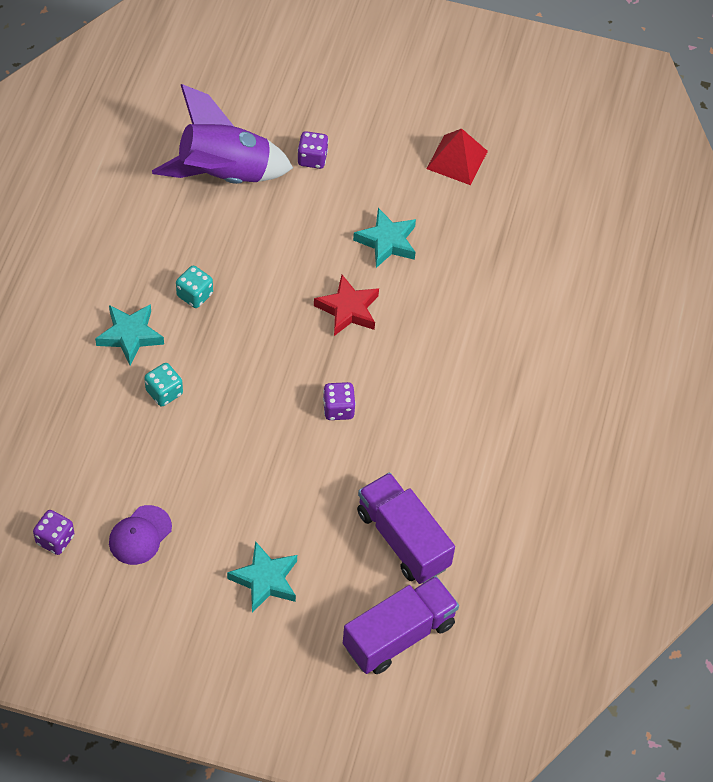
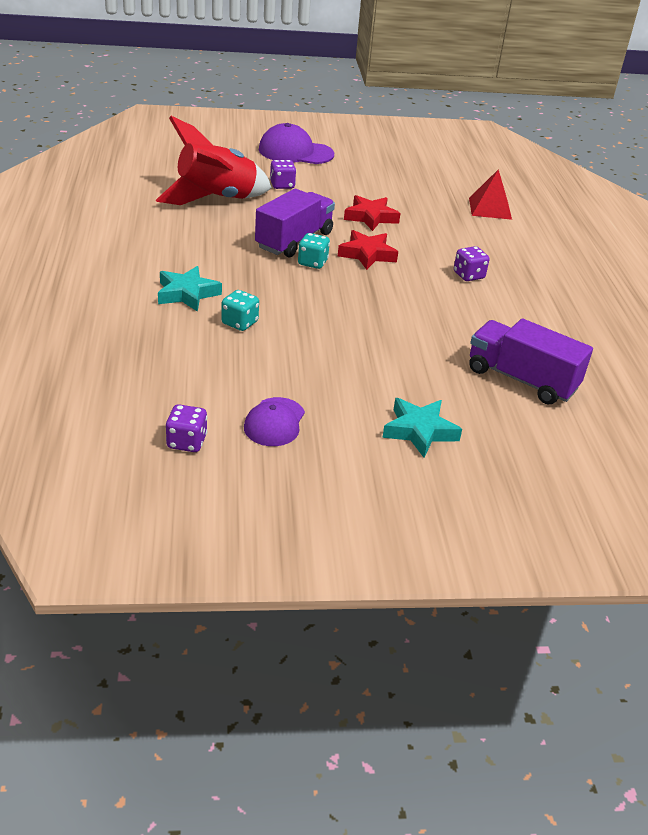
camera: 20 degrees left, 20 degrees down
purple rocket [152,84,293,184] -> red rocket [156,116,272,205]
turquoise dice [176,266,213,308] -> turquoise dice moved to [298,233,330,269]
purple dice [323,382,356,420] -> purple dice moved to [454,246,489,281]
purple truck [343,576,459,674] -> purple truck moved to [255,189,335,257]
turquoise star [353,208,416,268] -> red star [344,195,401,231]
red pyramid [427,129,488,185] -> red pyramid moved to [469,169,512,220]
none -> purple cap [259,123,334,164]

